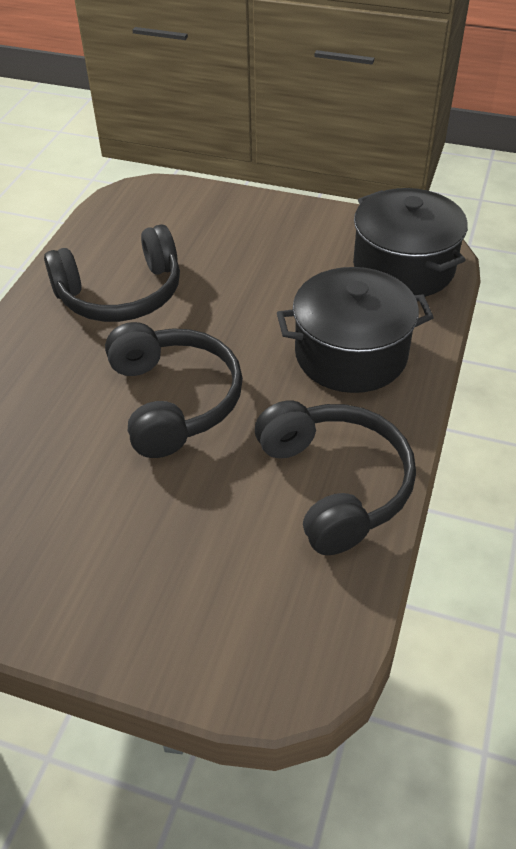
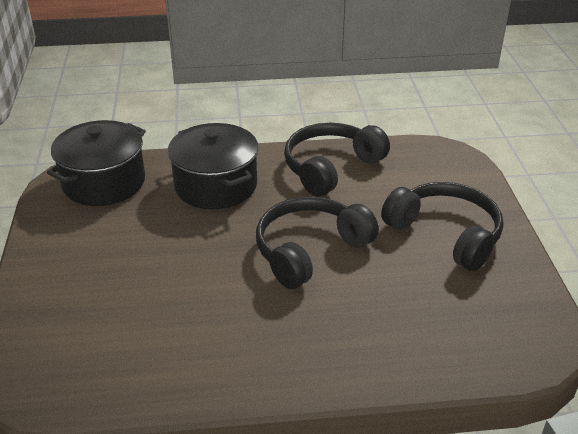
camera: 115 degrees left, 10 degrees down
black headphones [44,224,180,322] -> black headphones moved to [381,182,503,271]

